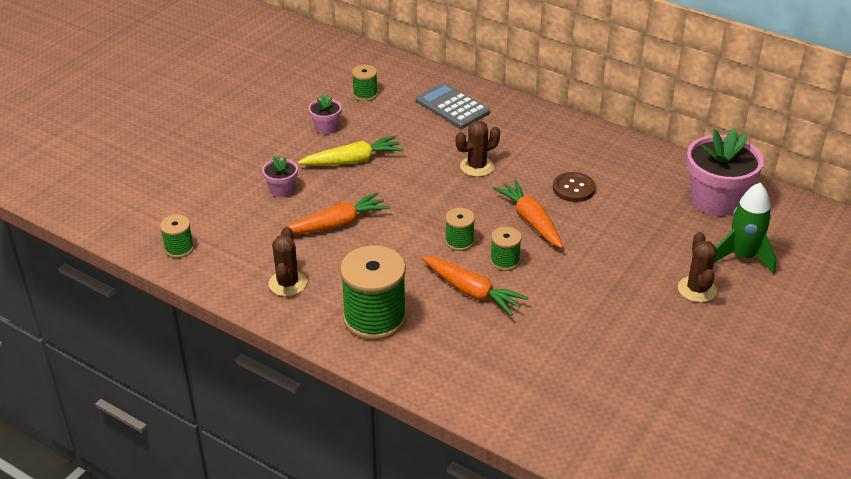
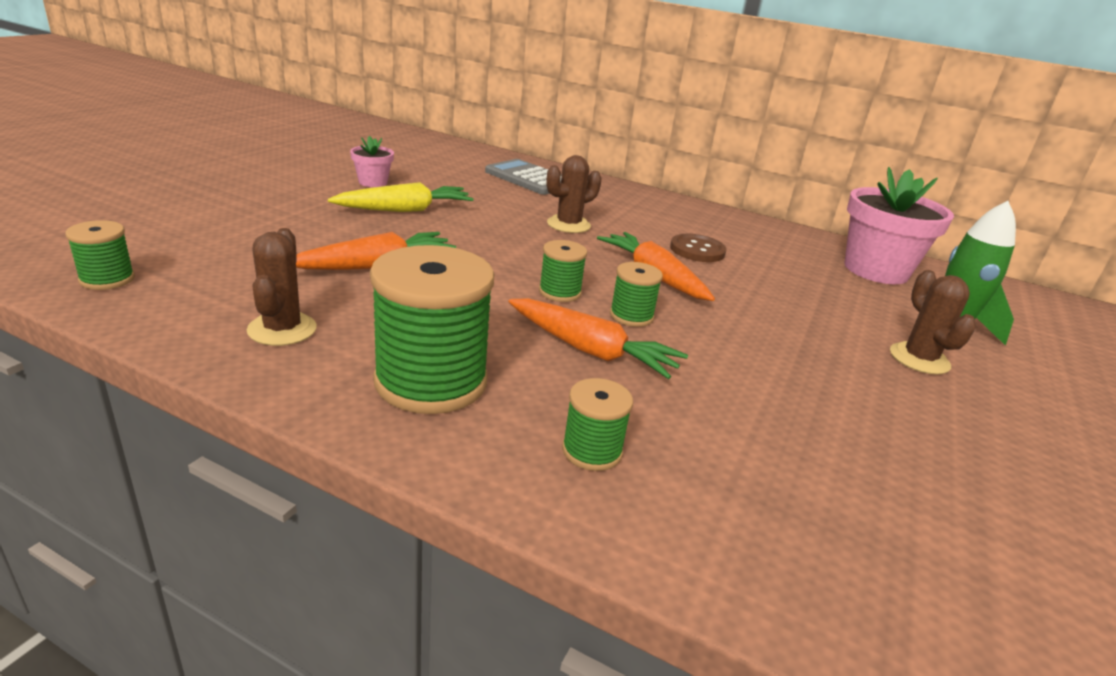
camera: 10 degrees left, 10 degrees down
pink flower pot [262,156,298,197] -> none
green spool [352,65,378,101] -> green spool moved to [562,378,633,471]

